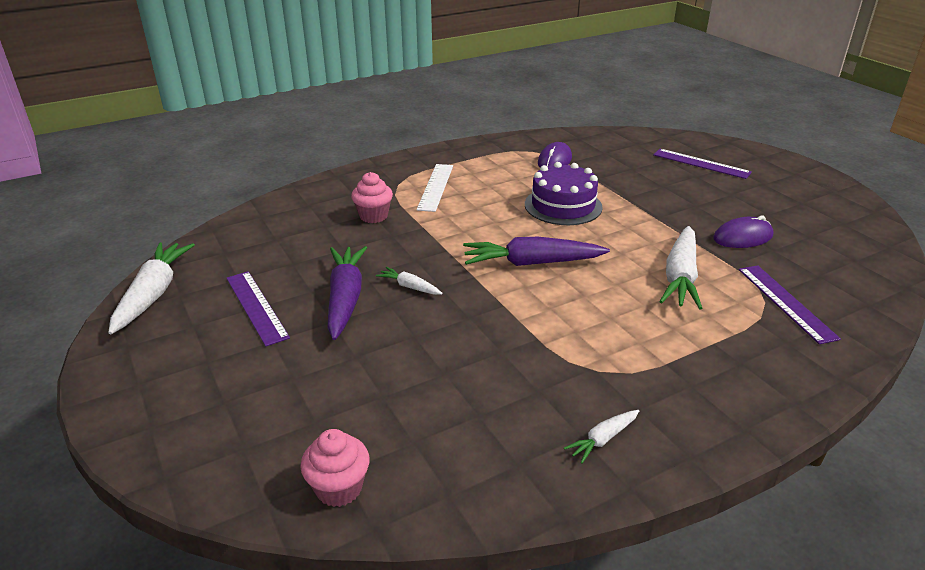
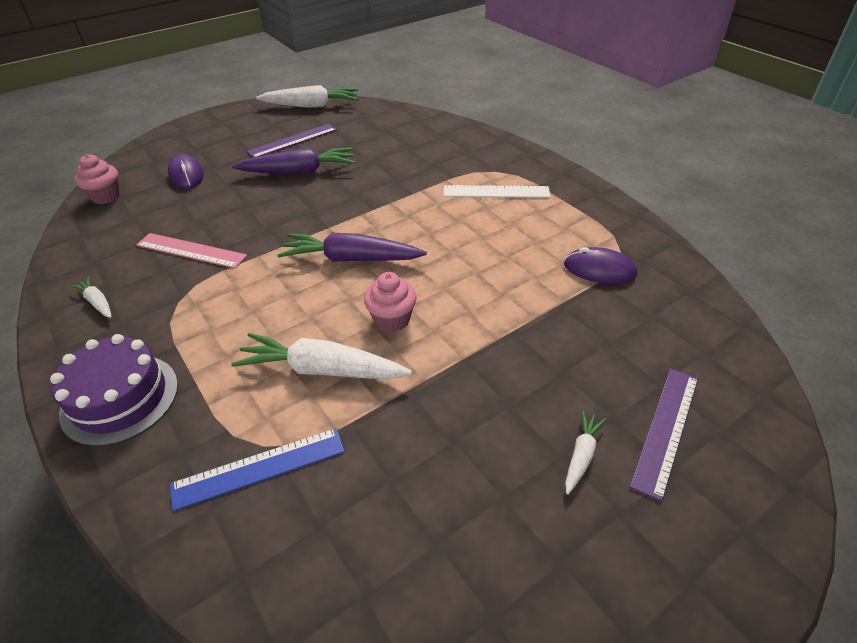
camera: 85 degrees right, 10 degrees up
pink cupcake [351,172,393,223] -> pink cupcake moved to [364,272,417,332]
white carrot [376,267,443,295] -> white carrot moved to [565,411,606,495]
purple carrot [463,237,610,266] -> purple carrot turned 75 degrees counterclockwise [277,233,427,261]
purple cake [525,162,603,225] -> purple cake moved to [50,334,178,446]
purple mouse [713,215,773,248] -> purple mouse moved to [168,154,204,189]
purple ruler [739,266,841,344] -> blue ruler [170,428,345,511]
none -> pink ruler [136,233,247,269]

